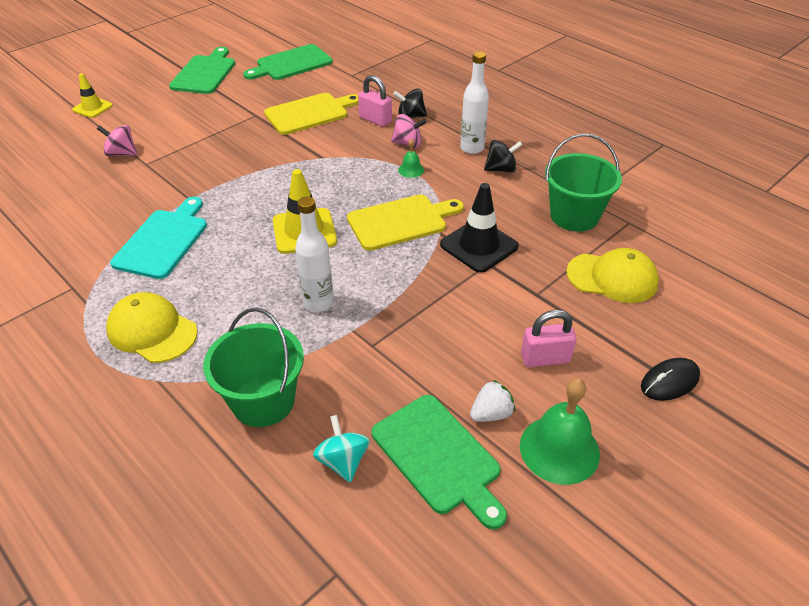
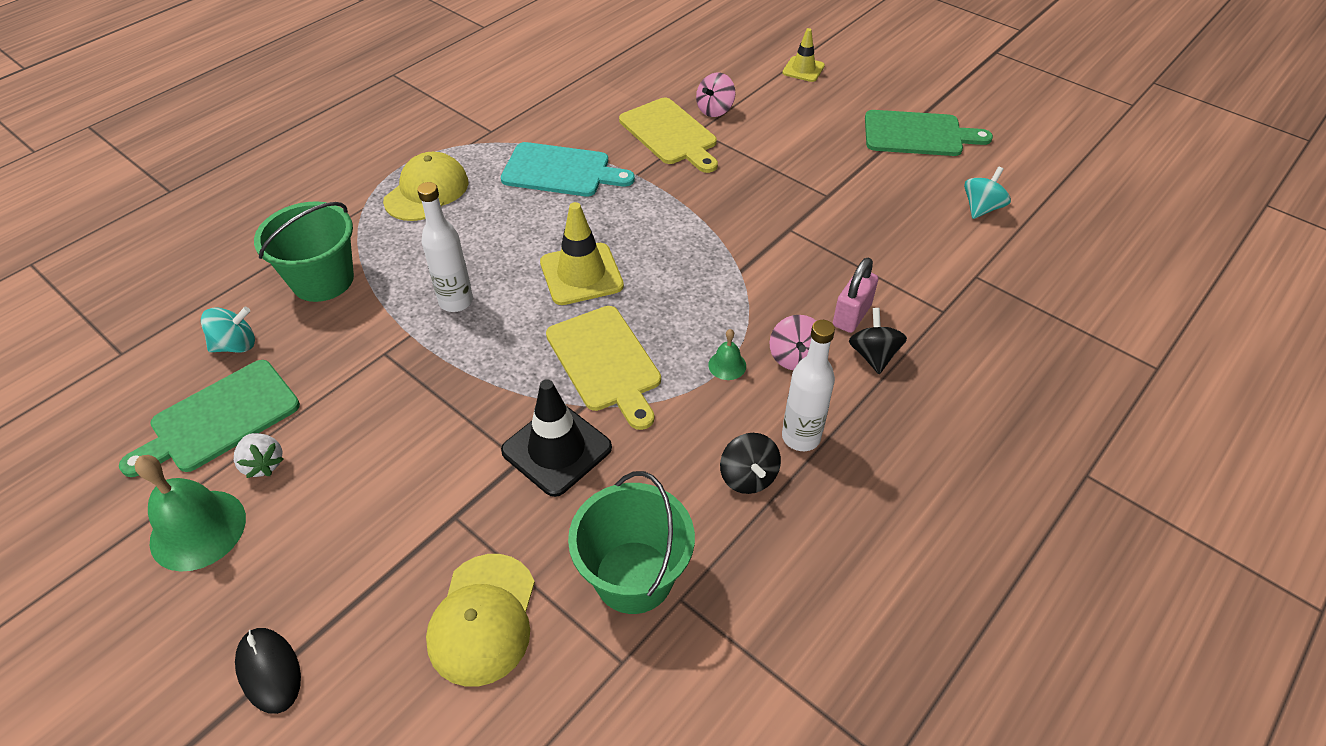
camera: 85 degrees right, 5 degrees up
pink spinning top [97,125,137,156] -> pink spinning top turned 150 degrees counterclockwise [696,73,735,117]
green cutting board [243,44,333,80] -> turquoise spinning top [964,167,1011,219]
yellow cutting board [264,93,358,135] -> yellow cutting board moved to [619,98,718,173]
pink padlock [521,310,577,367] -> none

